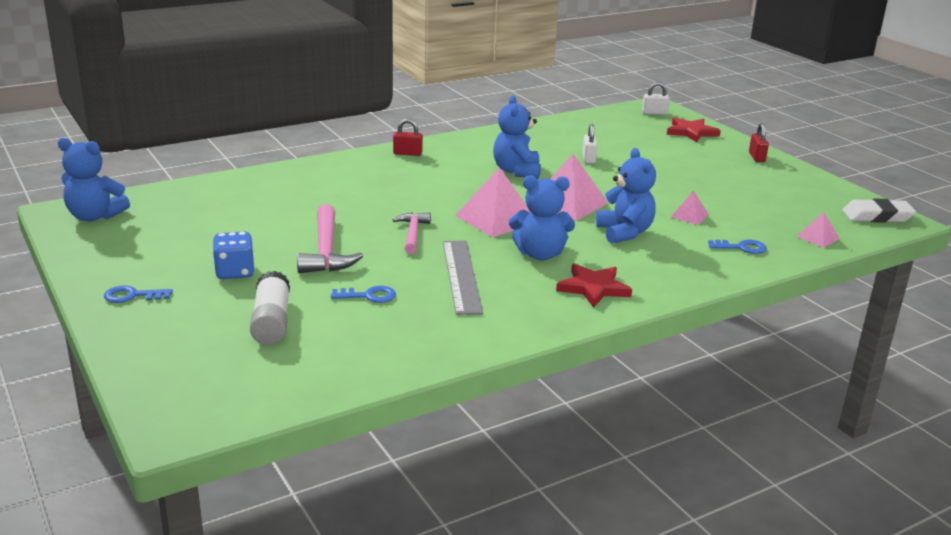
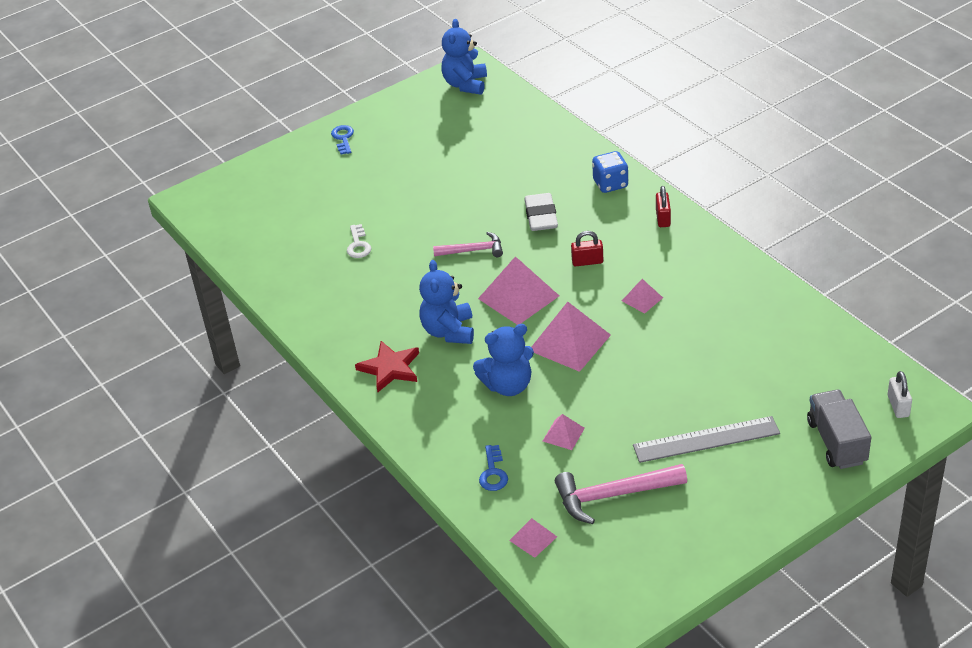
camera: 90 degrees right, 15 degrees up
blue dice [213,232,255,279] -> blue dice moved to [592,151,628,193]
white glue stick [250,271,290,345] -> none
pink hammer [297,204,363,273] -> pink hammer moved to [555,464,687,524]
blue key [331,286,396,303] -> white key [347,224,371,258]
grey ruler [443,240,483,315] -> grey ruler moved to [633,416,780,463]
blue teddy bear [493,95,541,179] -> pink pyramid [622,279,663,314]
white padlock [582,124,597,164] -> none
red star [667,117,721,142] -> grey truck [807,390,871,469]
red padlock [749,123,769,162] -> red padlock moved to [571,231,603,266]
white eraser [842,199,916,223] -> white eraser moved to [524,193,558,231]

